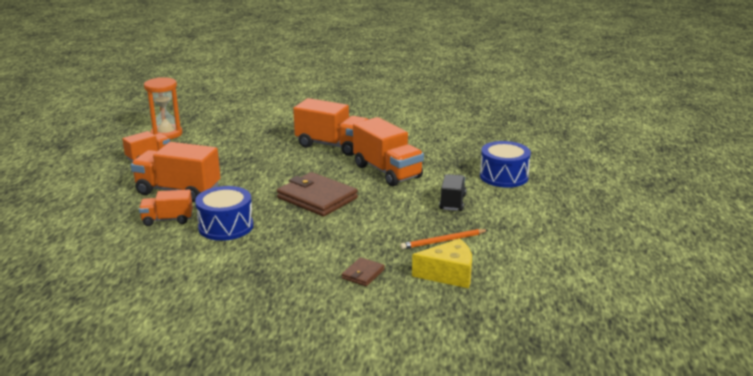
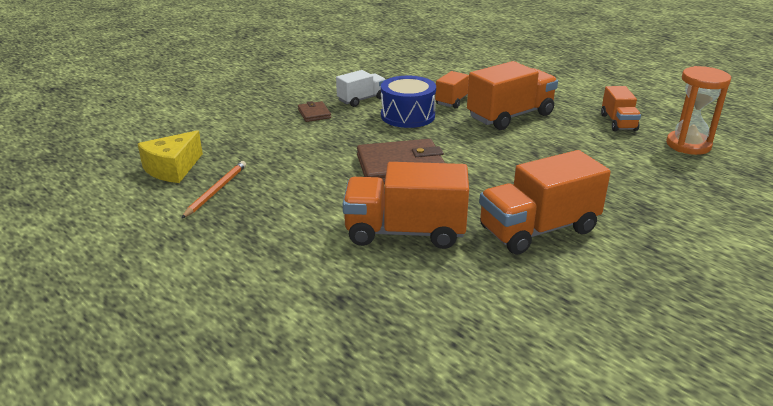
camera: 130 degrees right, 5 degrees up
brown wallet [342,257,385,286] -> brown wallet moved to [298,101,331,122]
black truck [439,174,466,211] -> none
blue drum [480,141,531,188] -> none
none -> white truck [336,70,386,107]

